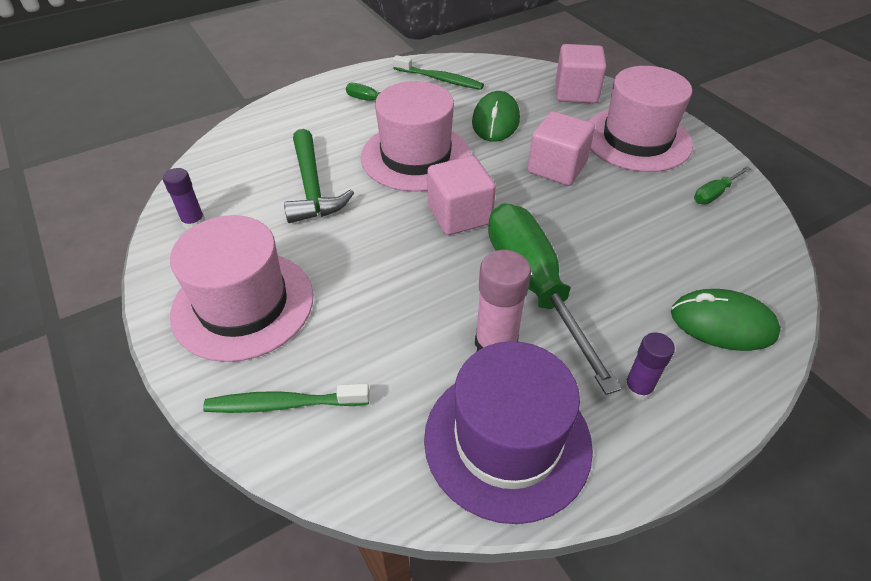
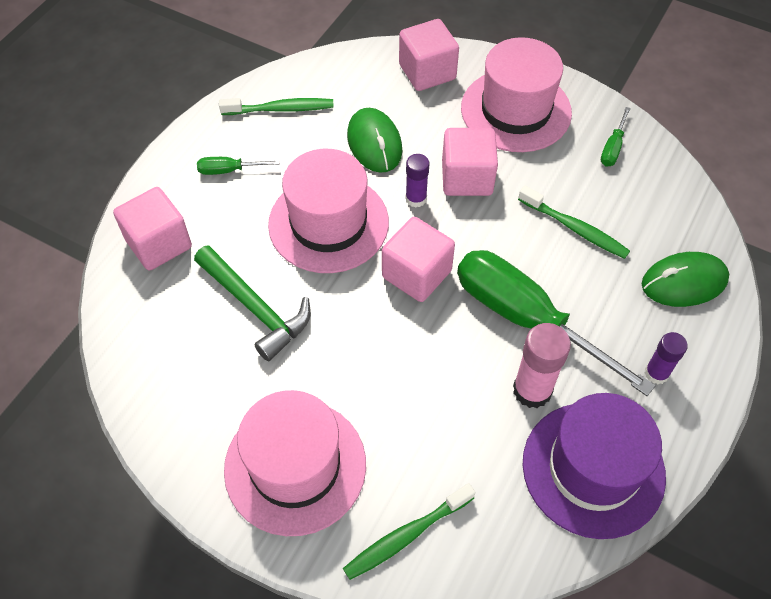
camera: 30 degrees left, 10 degrees up
purple glue stick [163,168,205,229] -> purple glue stick moved to [405,154,429,208]
none -> pink cube [113,187,192,270]
none -> green toothbrush [518,186,630,259]

